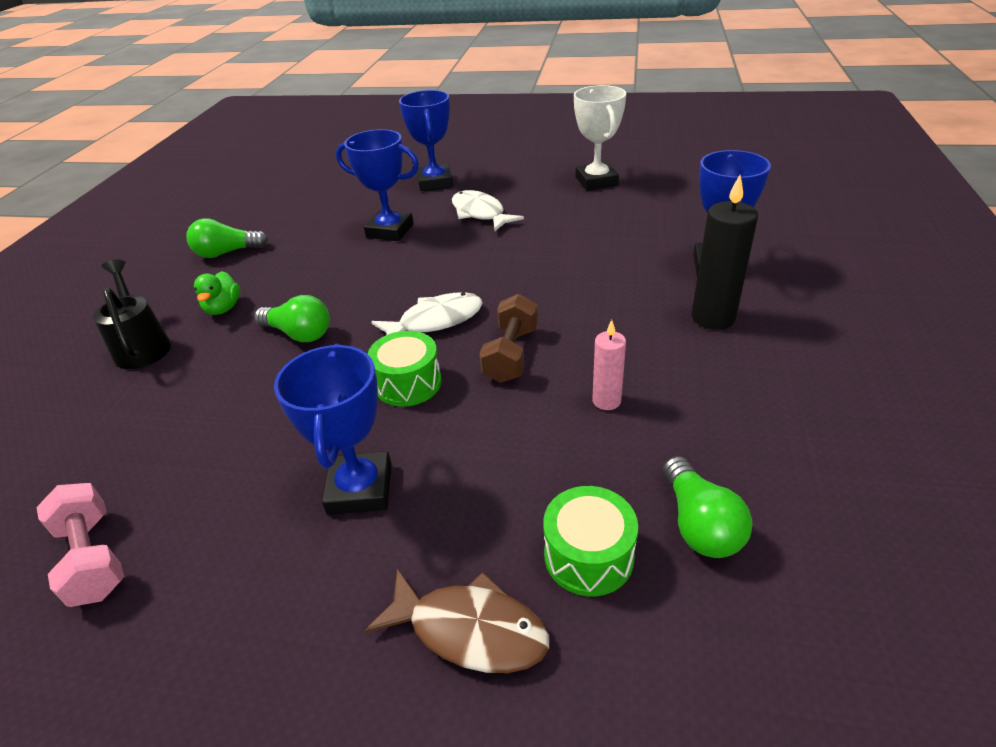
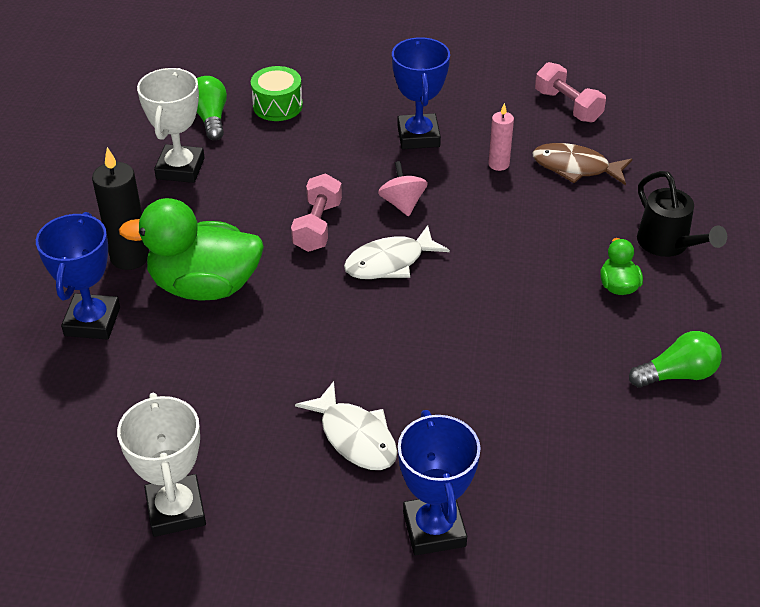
camera: 175 degrees right, 5 degrees up
green light bulb [254,295,330,342] -> none
blue trophy [336,129,419,241] -> none
brown fish [365,569,549,673] -> brown fish moved to [532,143,632,185]
green drum [368,331,442,407] -> pink spinning top [378,161,428,216]
brown dumbbell [479,294,538,383] -> pink dumbbell [291,173,342,252]
pink candle [592,320,626,410] -> pink candle moved to [488,103,514,171]
none -> green duck [119,198,264,301]
none -> white trophy [137,68,205,183]

